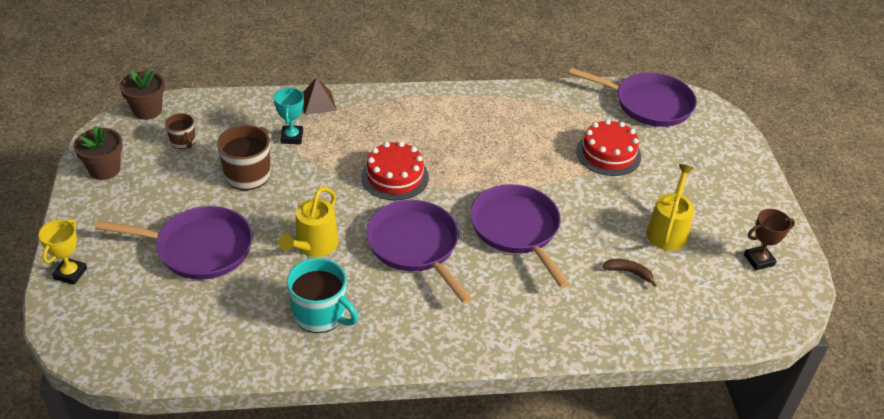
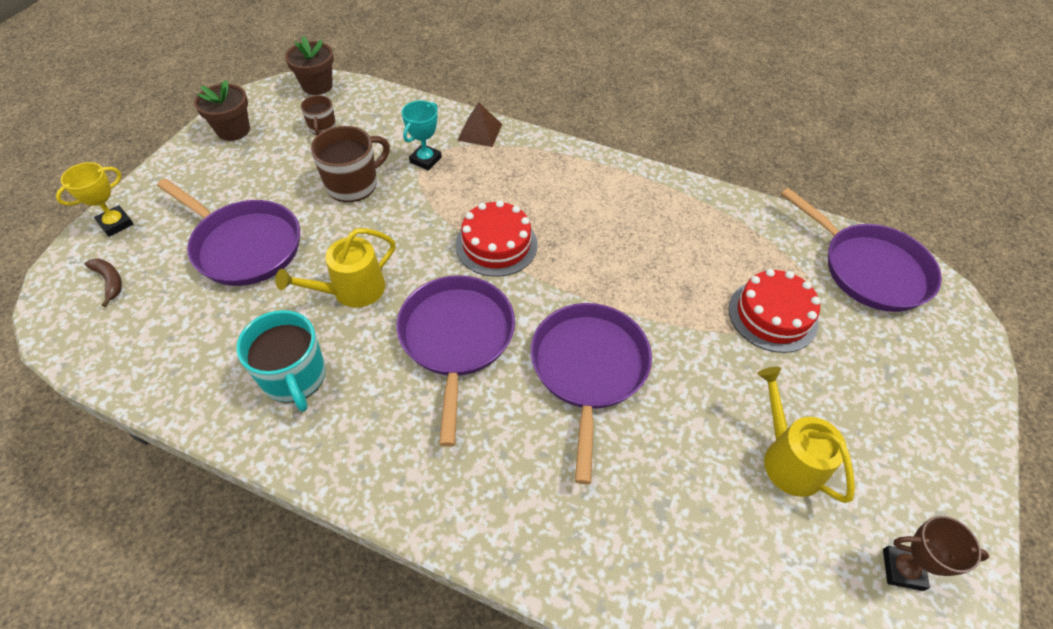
camera: 30 degrees right, 10 degrees up
brown banana [603,259,657,287] -> brown banana moved to [85,259,122,307]
yellow watering can [646,164,694,251] -> yellow watering can turned 75 degrees counterclockwise [757,367,855,503]

